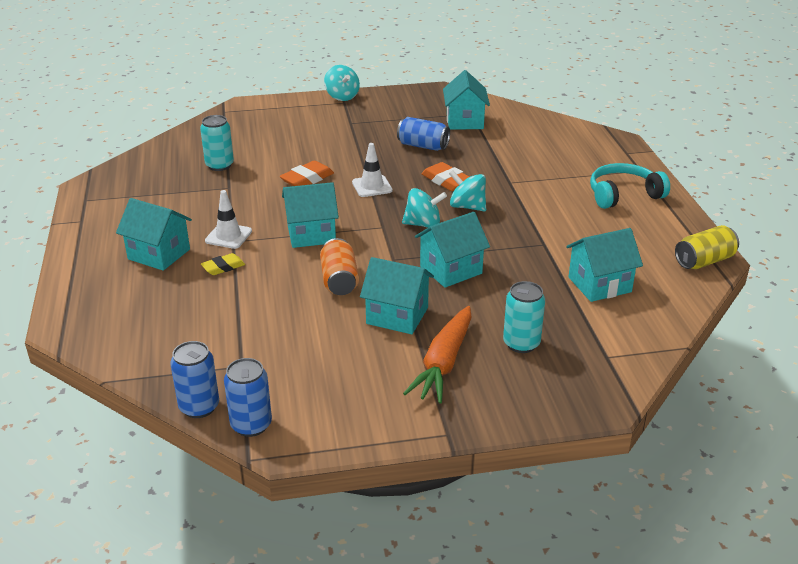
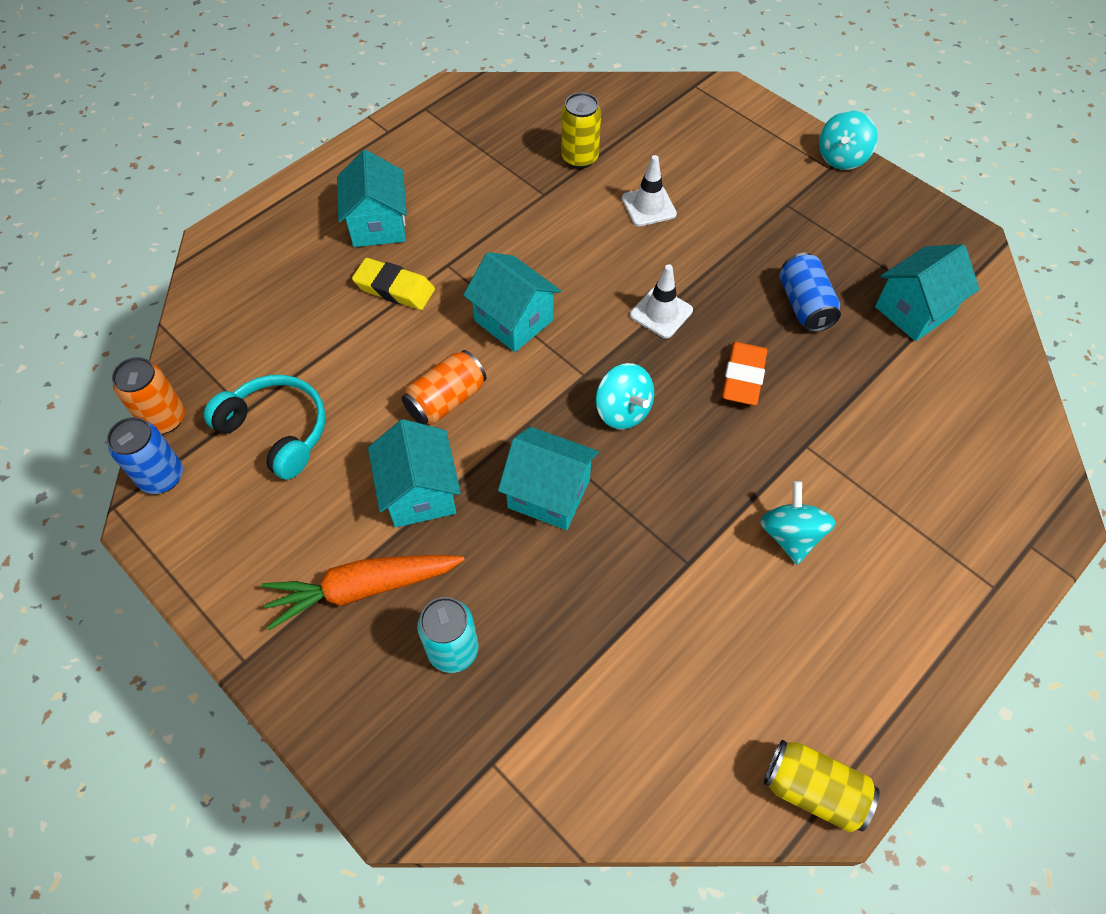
camera: 55 degrees right, 25 degrees up
blue can [170,341,219,418] -> orange can [112,357,185,434]
turquoise can [200,115,234,171] -> yellow can [561,93,601,169]
yellow eraser [201,253,245,275] -> yellow eraser [352,258,435,310], size x1.52
white traffic cone [205,190,252,249] -> white traffic cone moved to [622,155,677,226]
orange eraser [280,161,334,186] -> none
turquoise spinning top [449,170,486,211] -> turquoise spinning top moved to [760,481,836,565]
turquoise house [566,228,643,302] -> none
turquoise headphones [590,163,670,209] -> turquoise headphones moved to [204,375,326,480]

